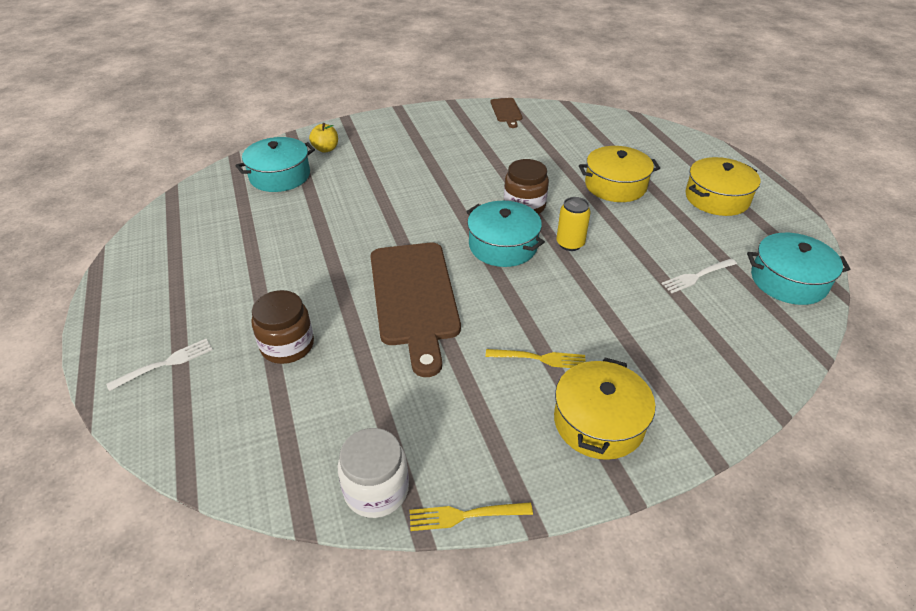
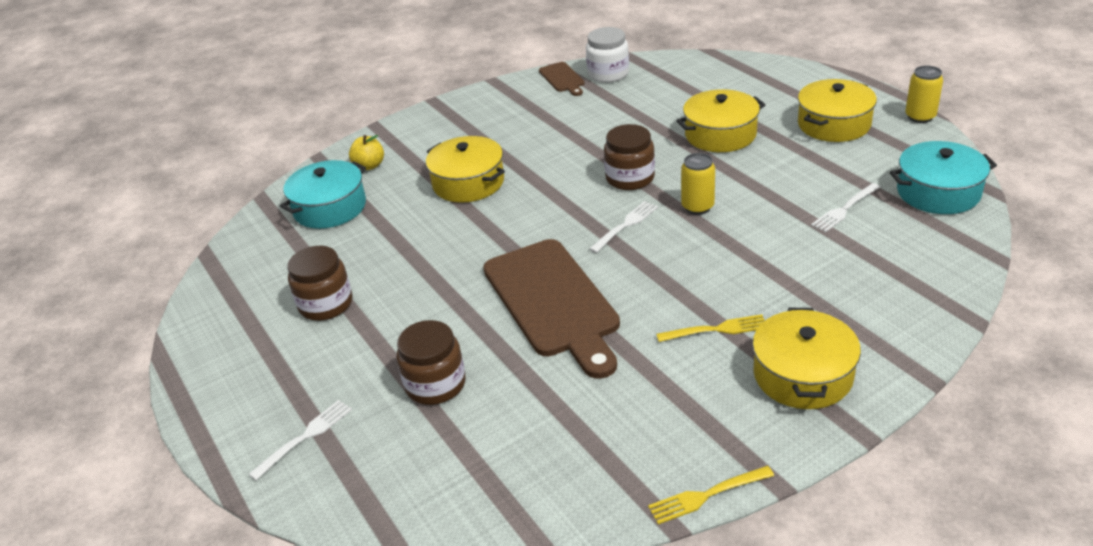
camera: 10 degrees left, 5 degrees down
white jar [337,428,409,518] -> white jar moved to [586,27,629,83]
turquoise pot [466,201,545,267] -> white fork [589,201,658,253]
none -> brown jar [287,246,353,321]
none -> yellow pot [426,136,505,203]
none -> yellow can [905,65,943,123]

